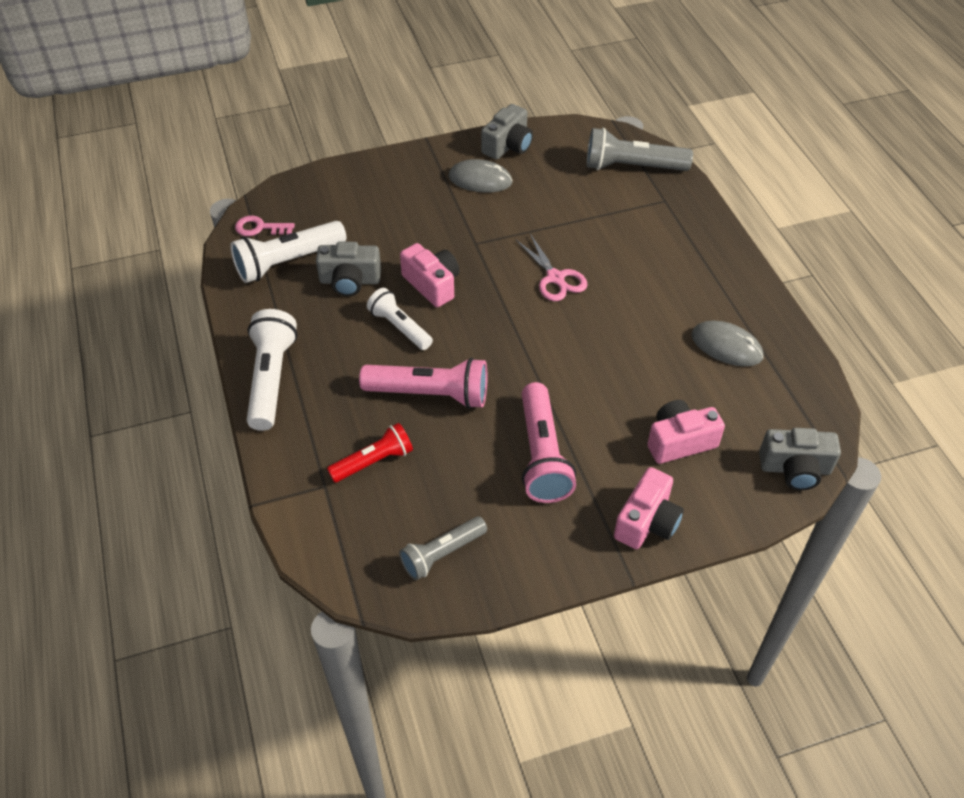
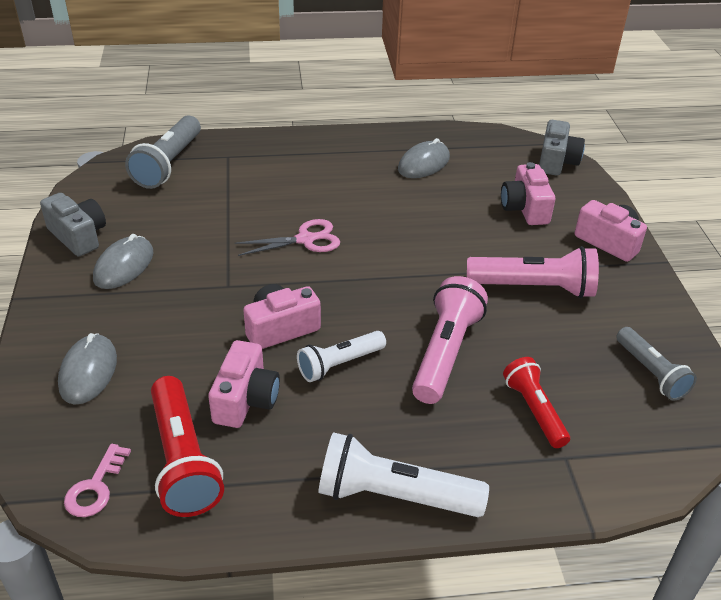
camera: 80 degrees left, 10 degrees down
white flashlight [230,221,346,283] -> red flashlight [151,376,224,517]
grey camera [316,241,381,297] -> pink camera [208,340,280,428]
none -> grey mouse [58,333,117,404]

